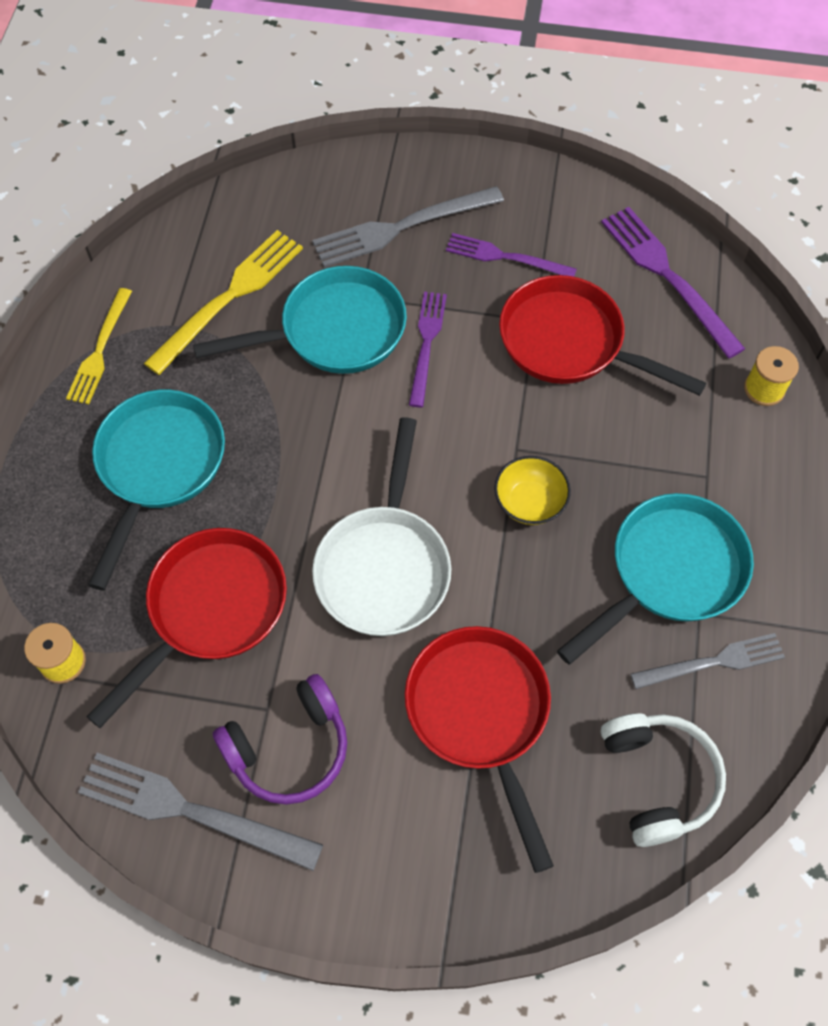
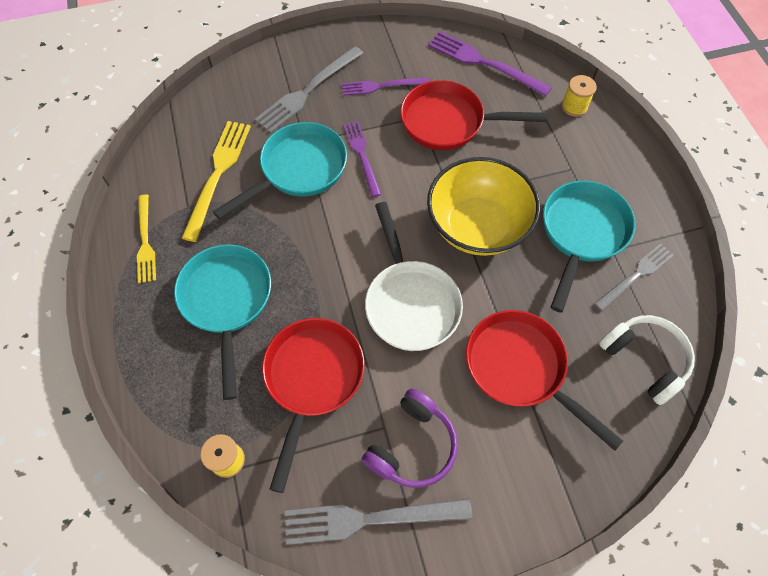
camera: 25 degrees left, 0 degrees up
yellow bowl [494,456,571,525] -> yellow bowl [427,157,540,256], size x2.10

